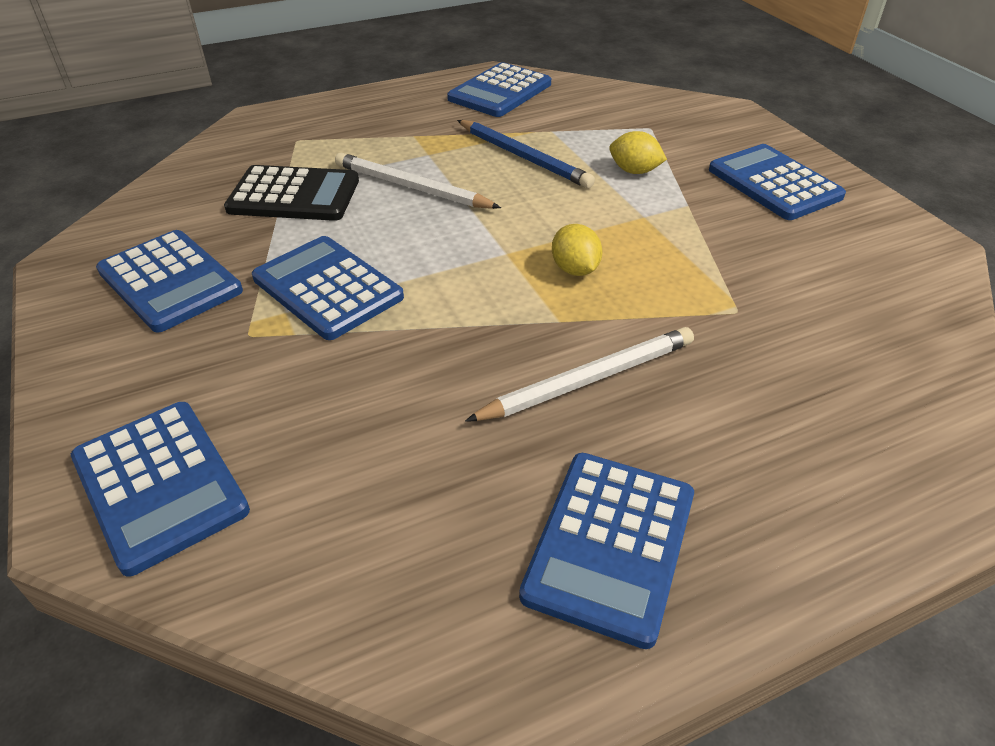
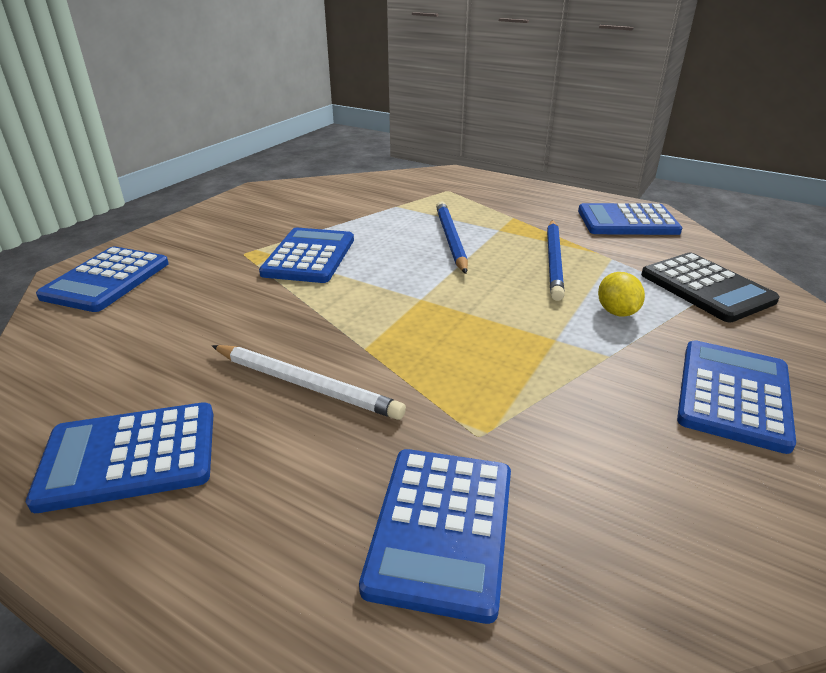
camera: 55 degrees right, 10 degrees down
blue calculator [96,230,243,333] -> blue calculator moved to [359,449,511,624]
black calculator [224,165,359,221] -> black calculator moved to [641,252,780,322]
white pencil [335,153,501,209] -> blue pencil [436,201,468,274]
yellow lemon [552,224,603,276] -> none

